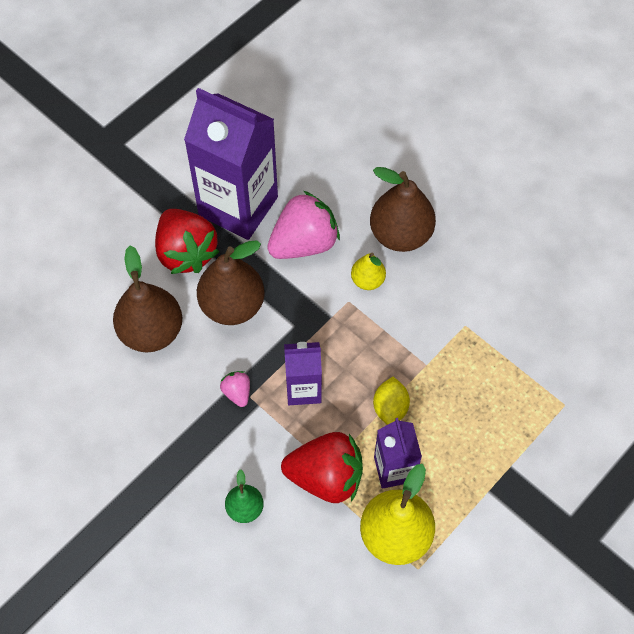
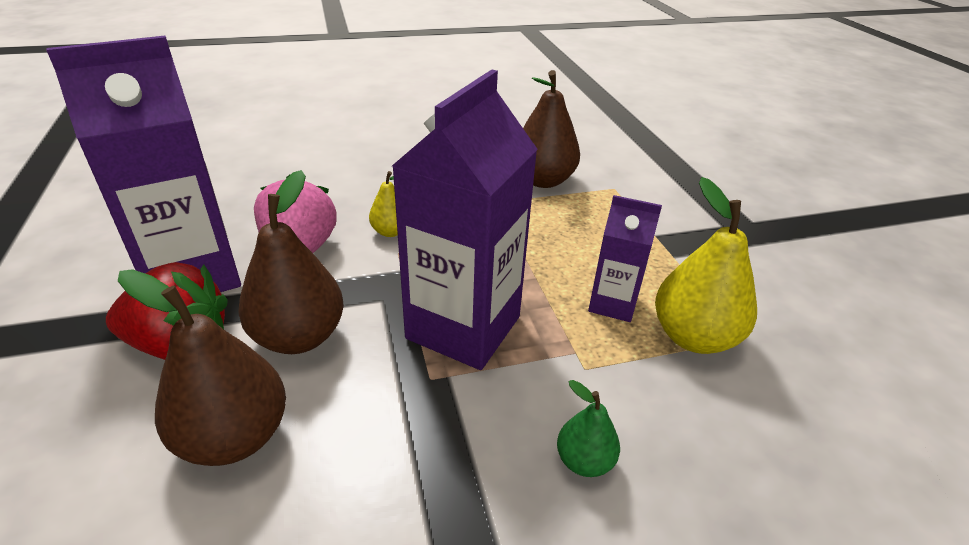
camera: 60 degrees left, 25 degrees down
pink strawberry [220,371,250,407] -> none
red strawberry [281,432,363,503] -> none
purple carton [284,342,322,405] -> purple carton [392,69,538,370], size x1.91
brown pear [370,167,436,252] -> brown pear moved to [523,70,580,188]
yellow lemon [373,377,410,425] -> none

